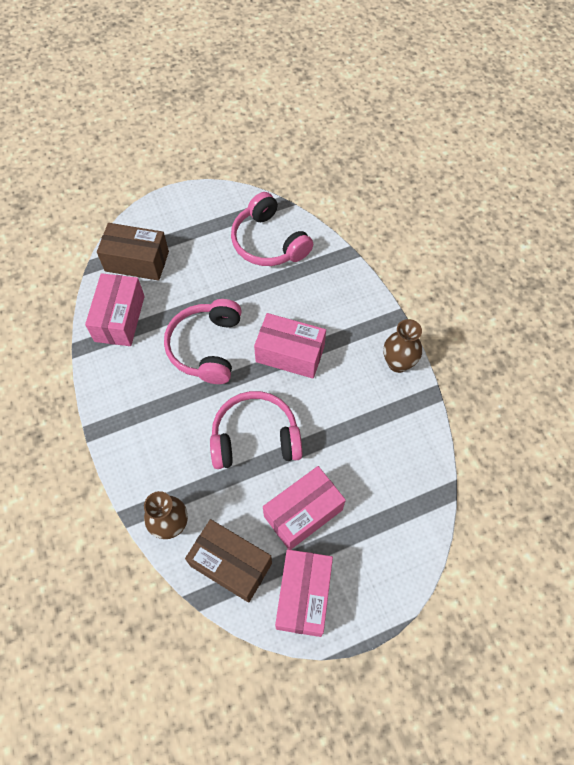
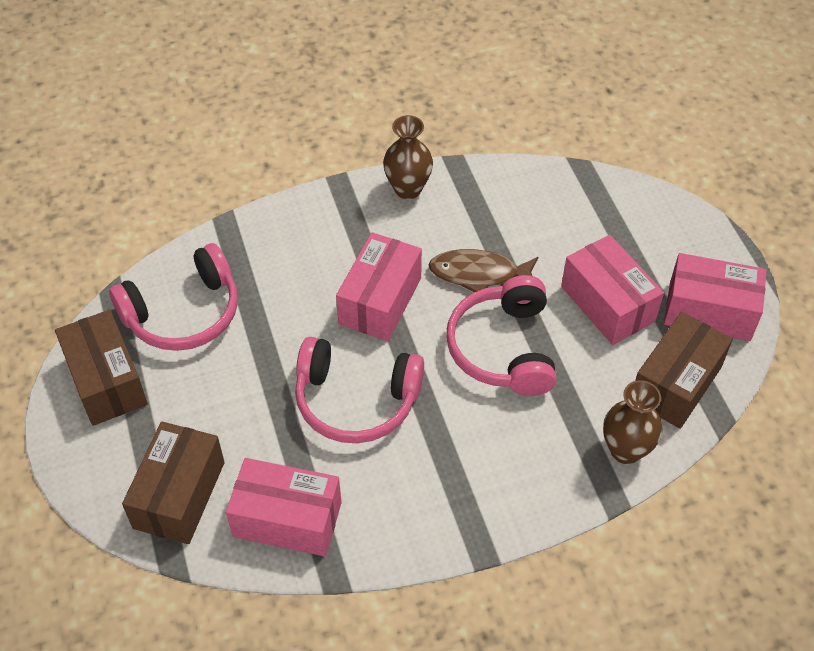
camera: 85 degrees left, 10 degrees down
none -> brown box [55,310,148,426]
none -> brown fish [429,249,538,292]

